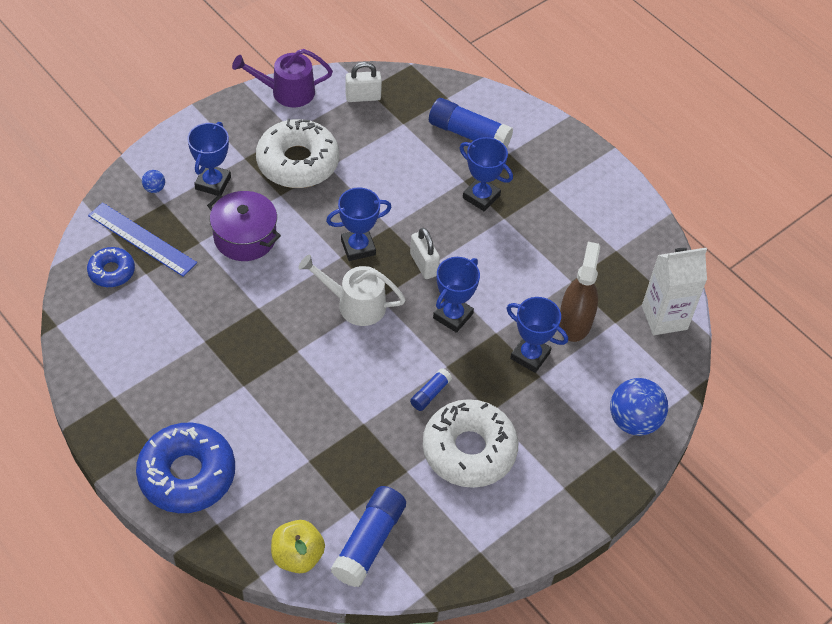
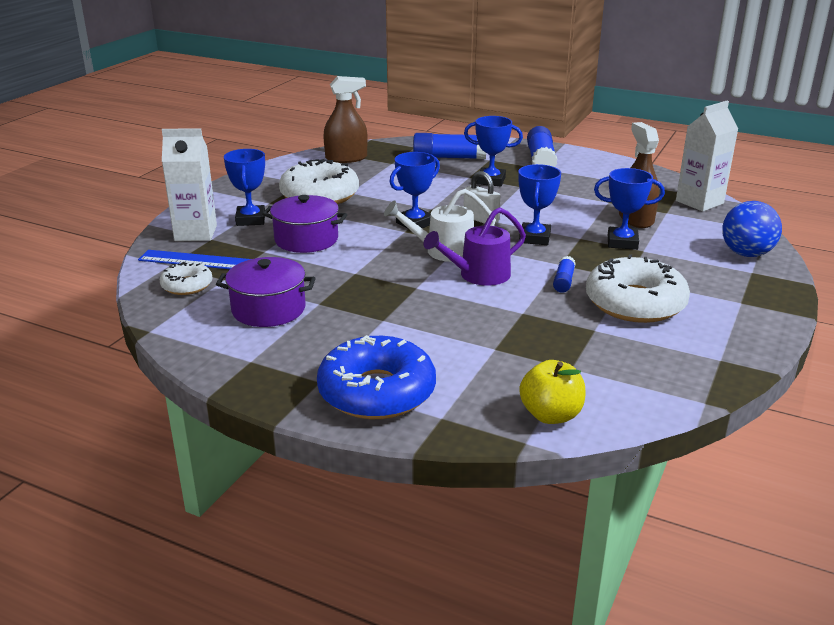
camera: 20 degrees left, 25 degrees down
blue donut [87,247,135,287] -> white donut [160,262,213,295]
blue ball [142,170,165,193] -> white carton [162,128,217,241]
purple watering can [232,49,333,107] -> purple watering can moved to [423,207,526,286]
blue glue stick [331,486,406,587] -> blue glue stick moved to [527,126,557,167]
white padlock [345,62,382,102] -> brown spray bottle [323,76,368,163]
none -> purple pot [216,257,316,327]

